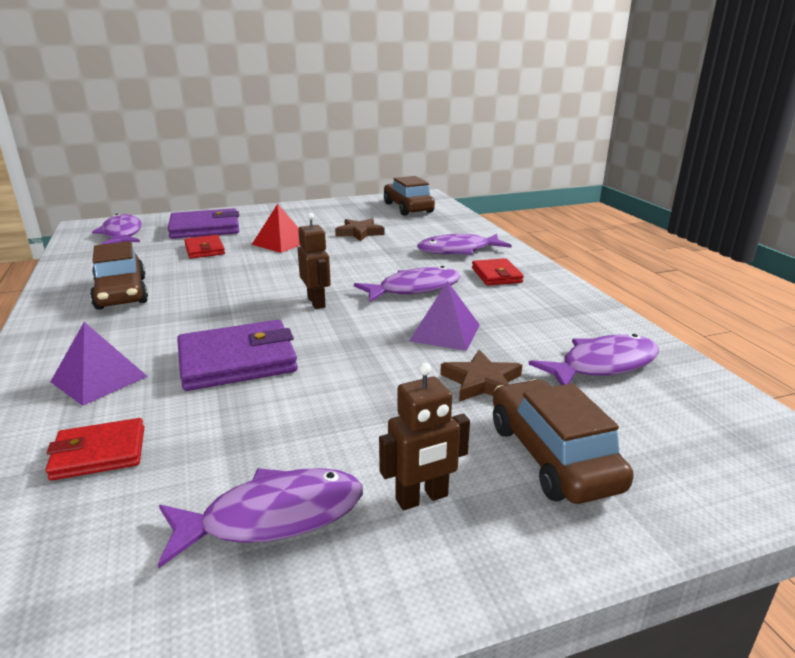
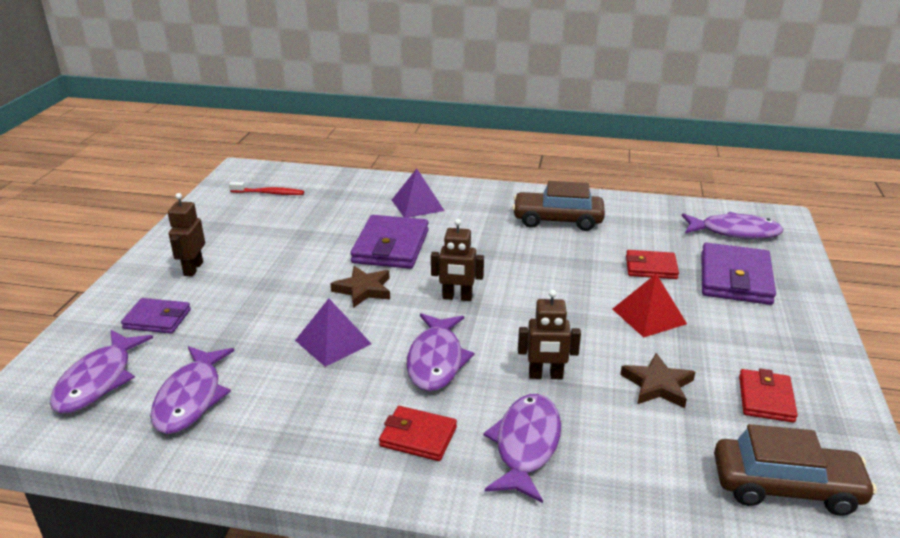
camera: 120 degrees right, 5 degrees up
red wallet [46,418,144,481] -> red wallet moved to [739,368,798,423]
purple fish [158,468,363,568] -> purple fish moved to [50,330,153,413]
brown star [440,350,522,402] -> brown star moved to [330,266,390,308]
brown car [493,379,634,504] -> purple wallet [121,298,191,334]
none -> red toothbrush [229,182,304,195]
none -> brown robot [518,290,581,379]

